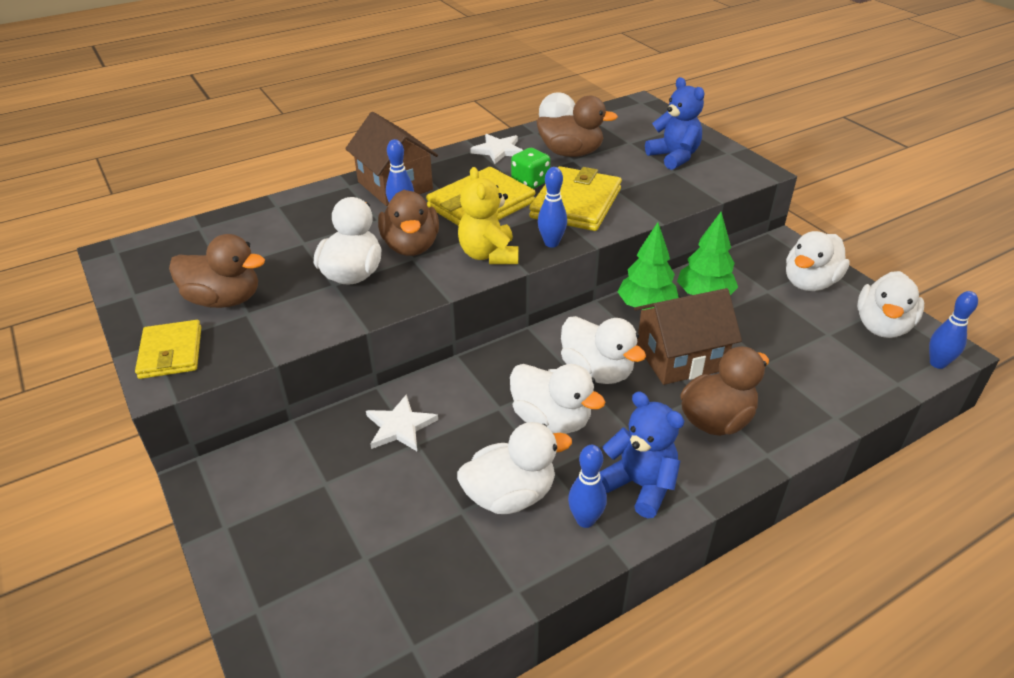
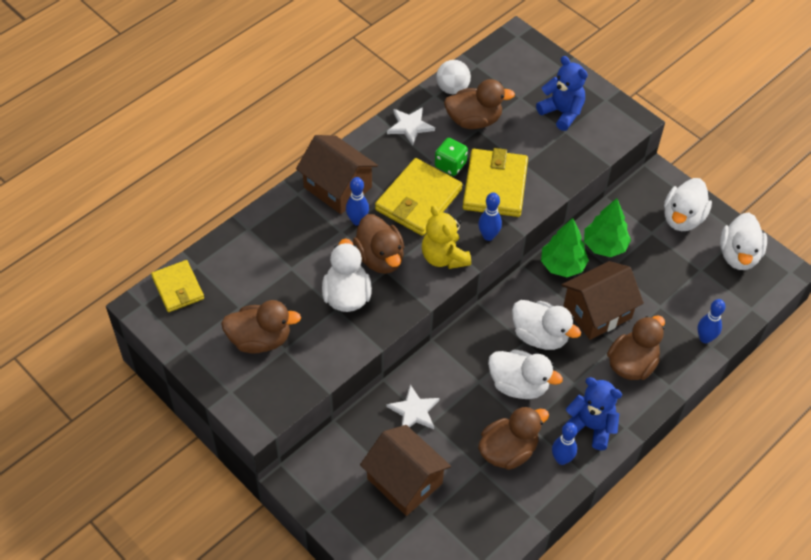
camera: 15 degrees left, 15 degrees up
yellow wallet [135,320,201,379] -> yellow wallet moved to [151,260,204,312]
white duck [457,422,572,514] -> brown duck [478,406,549,470]
blue bowling pin [929,291,978,369] -> blue bowling pin moved to [697,299,726,343]
none -> brown house [360,425,451,516]

